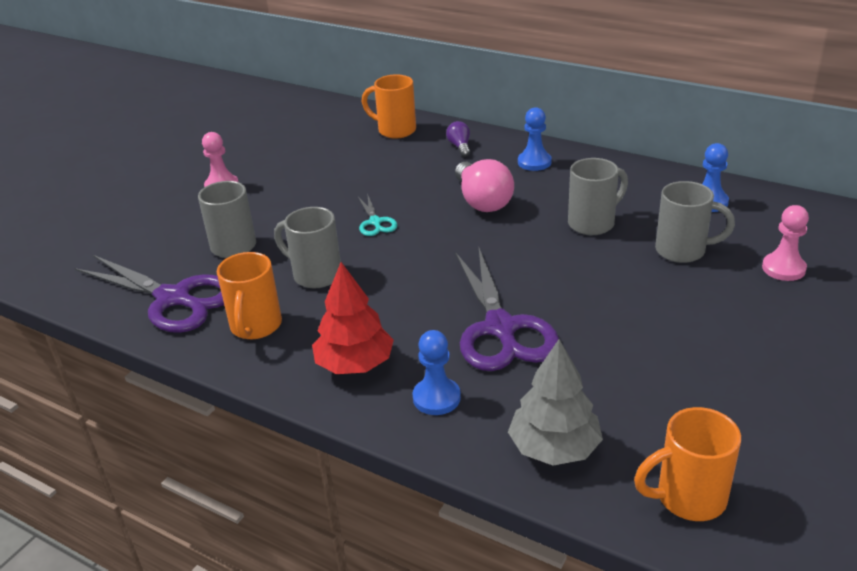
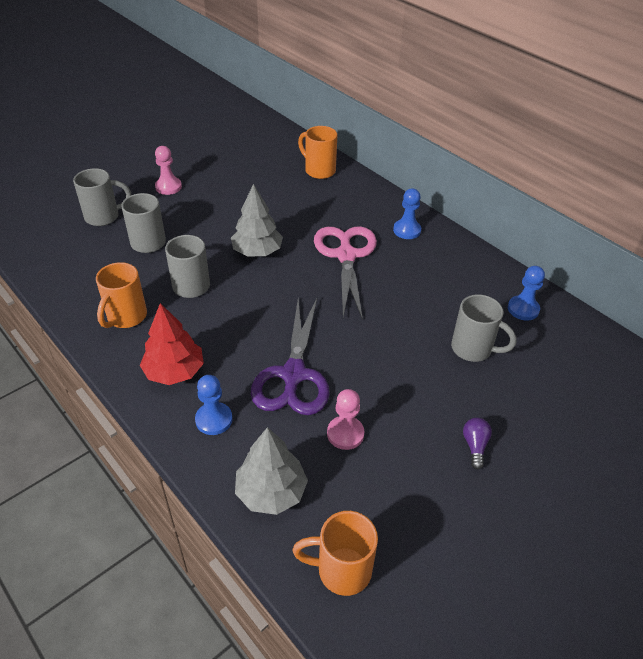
camera: 15 degrees right, 10 degrees up
purple scissors [75,254,224,333] -> none
turquoise scissors [358,193,398,236] -> grey tree [231,184,283,257]
purple light bulb [446,121,470,157] -> purple light bulb moved to [463,418,492,469]
pink light bulb [455,159,514,212] -> pink scissors [314,226,377,320]
grey mug [568,158,628,235] -> grey mug moved to [73,168,131,226]
pink pawn [762,205,809,281] -> pink pawn moved to [327,389,364,450]

